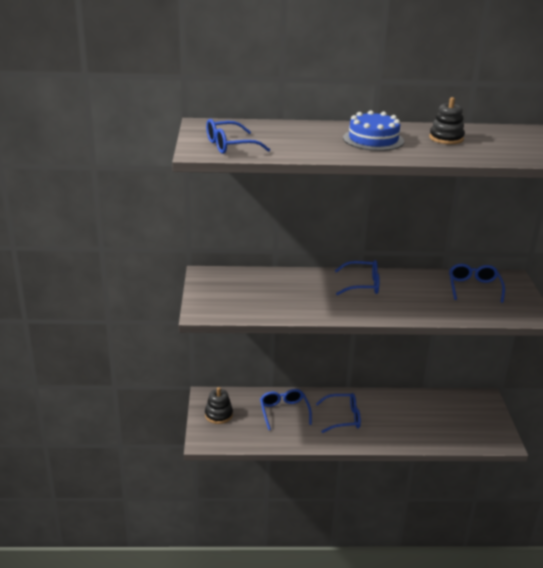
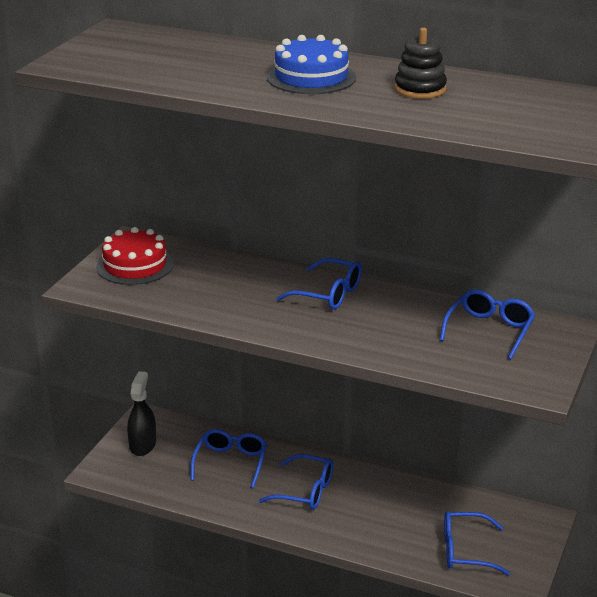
camera: 25 degrees right, 0 degrees up
black stacking toy [205,387,233,424] -> black spray bottle [127,371,156,456]
blue glasses [206,119,270,154] -> blue glasses moved to [444,511,510,575]
none -> red cake [96,227,174,285]

